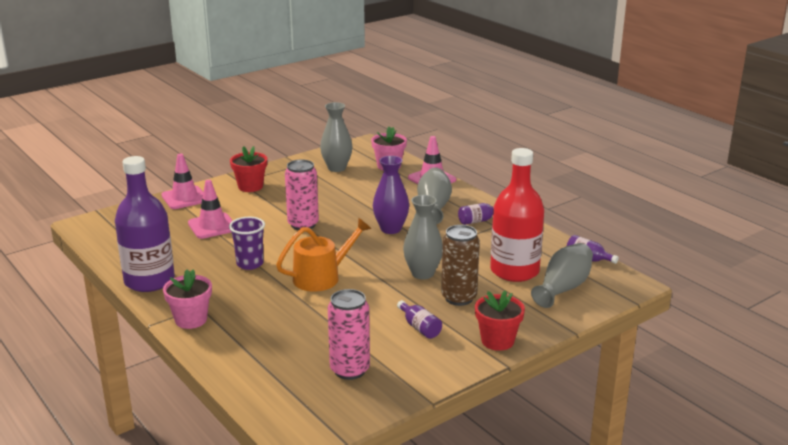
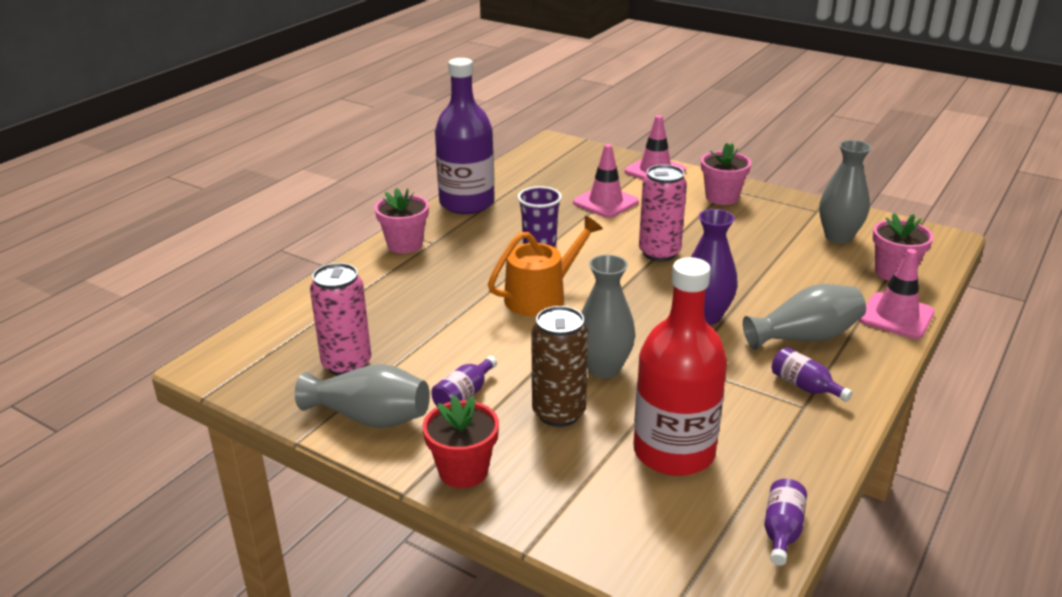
camera: 70 degrees right, 5 degrees up
red flower pot [230,146,267,192] -> pink flower pot [701,143,751,205]
orange watering can [276,218,371,292] -> orange watering can turned 75 degrees counterclockwise [488,216,603,316]
grey vase [531,243,593,308] -> grey vase moved to [295,364,430,428]

